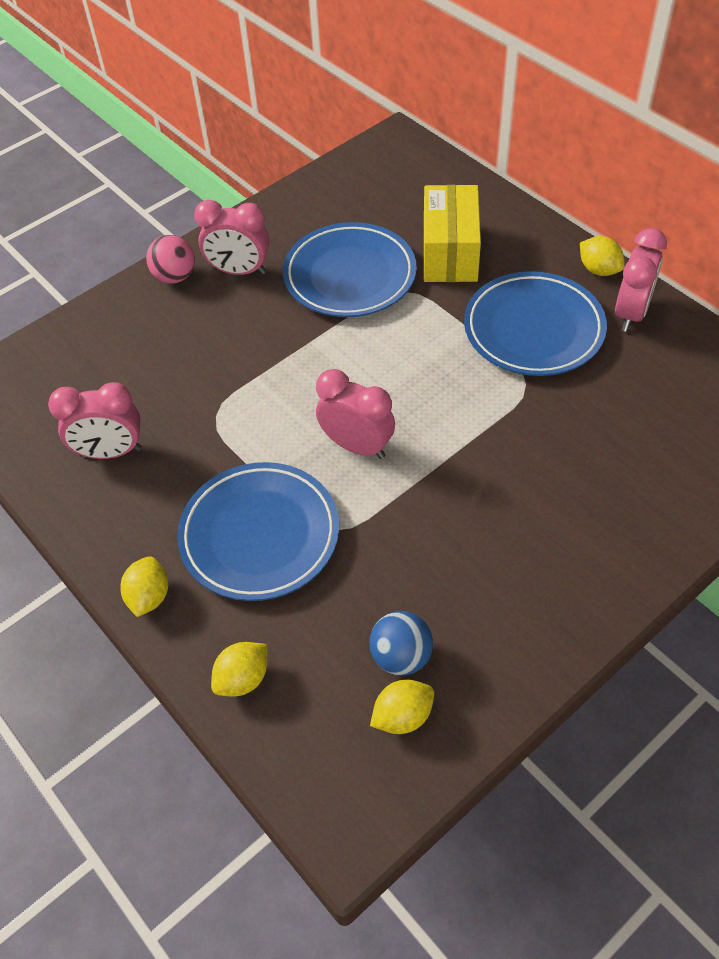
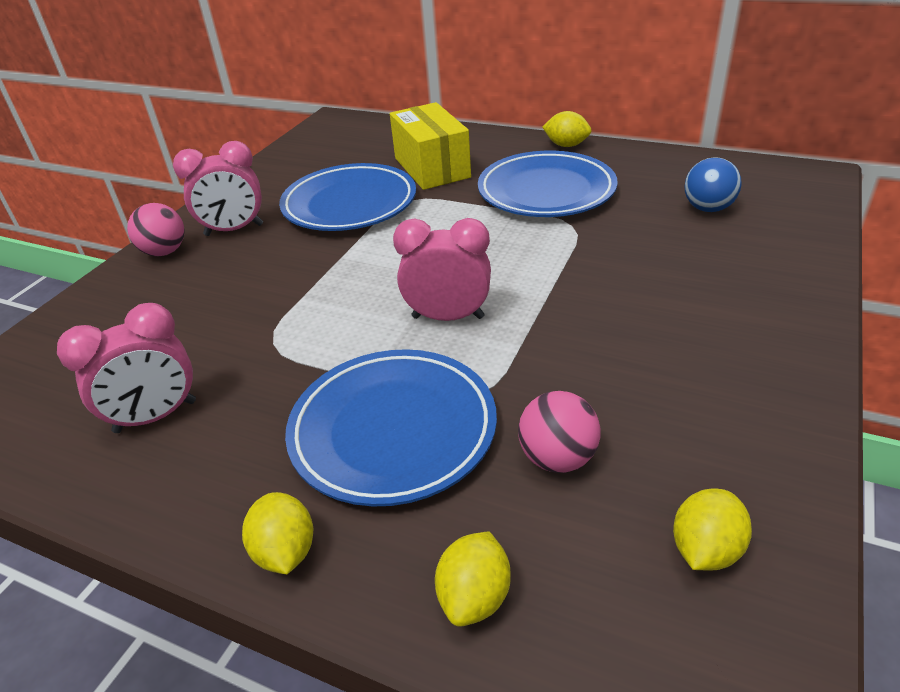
camera: 25 degrees left, 15 degrees down
blue ball [369,611,433,675] -> blue ball moved to [684,157,742,212]
pink clock [615,228,667,332] -> none
none -> pink ball [518,391,601,473]

